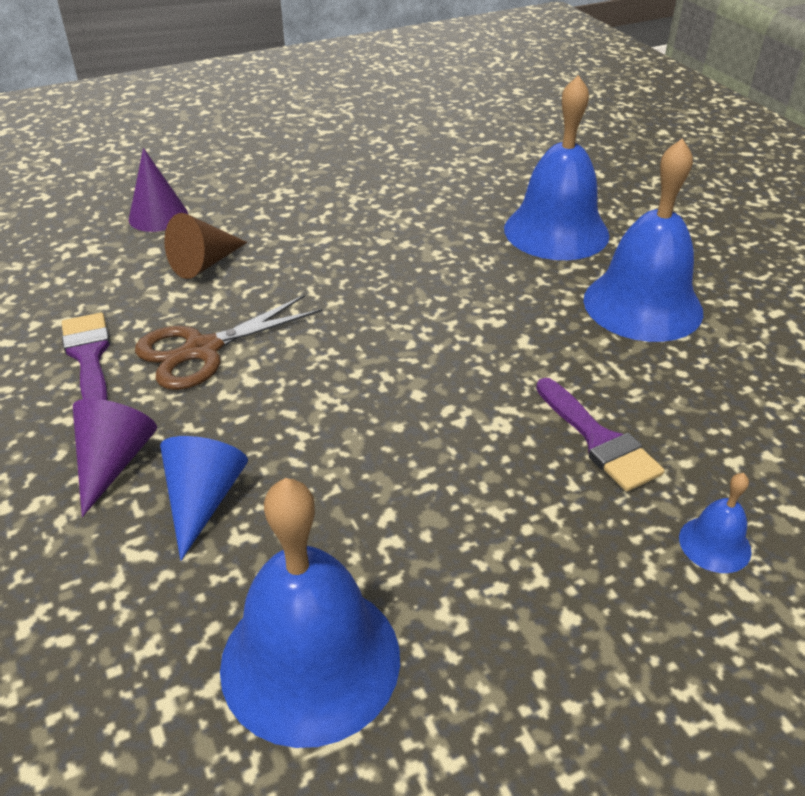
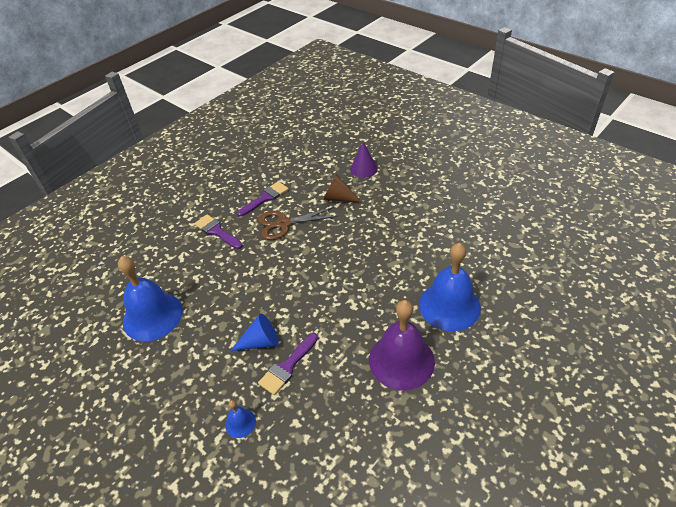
camera: 70 degrees right, 5 degrees up
purple cone [73,399,157,517] -> purple brush [194,214,243,249]
brown scissors [135,295,322,390] -> brown scissors turned 45 degrees counterclockwise [258,207,337,240]
blue cone [160,436,248,561] -> blue cone moved to [231,314,279,351]
blue bell [583,138,703,342] -> purple bell [369,300,435,390]

